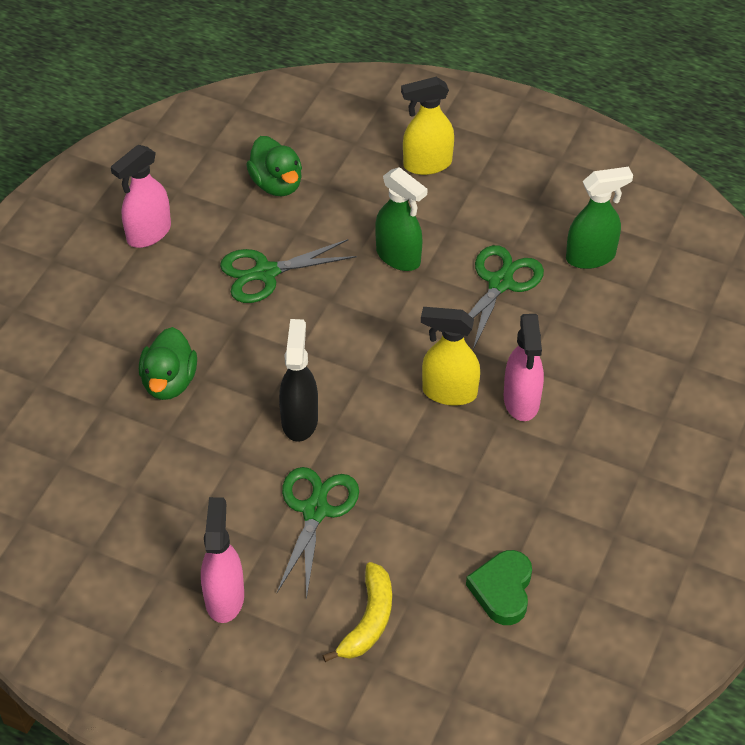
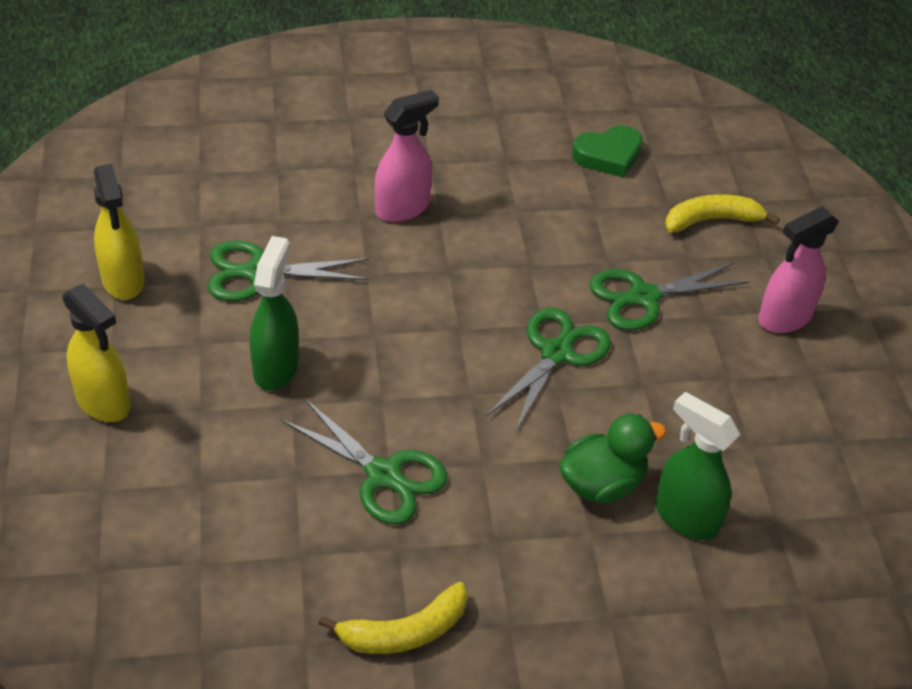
camera: 125 degrees left, 5 degrees down
pink spray bottle [111,145,171,248] -> yellow banana [318,582,468,654]
green duck [246,136,302,196] -> none
black spray bottle [279,319,318,442] -> green scissors [485,307,611,432]
yellow spray bottle [421,307,480,406] -> yellow spray bottle moved to [94,164,144,300]
green spray bottle [566,167,633,269] -> green spray bottle moved to [655,392,740,540]

